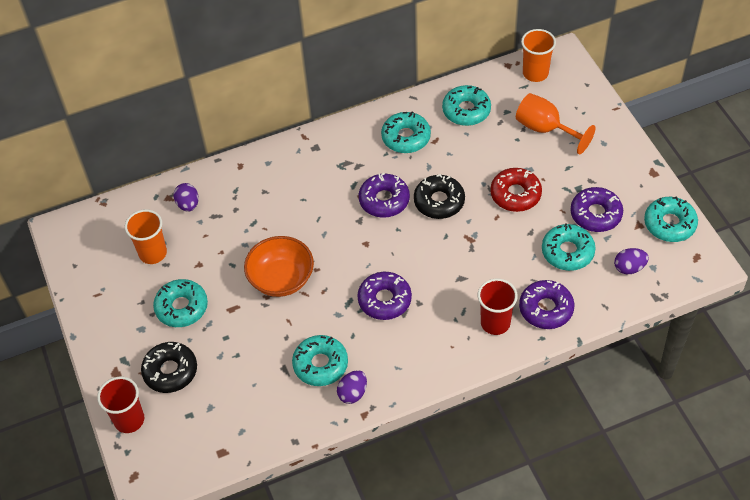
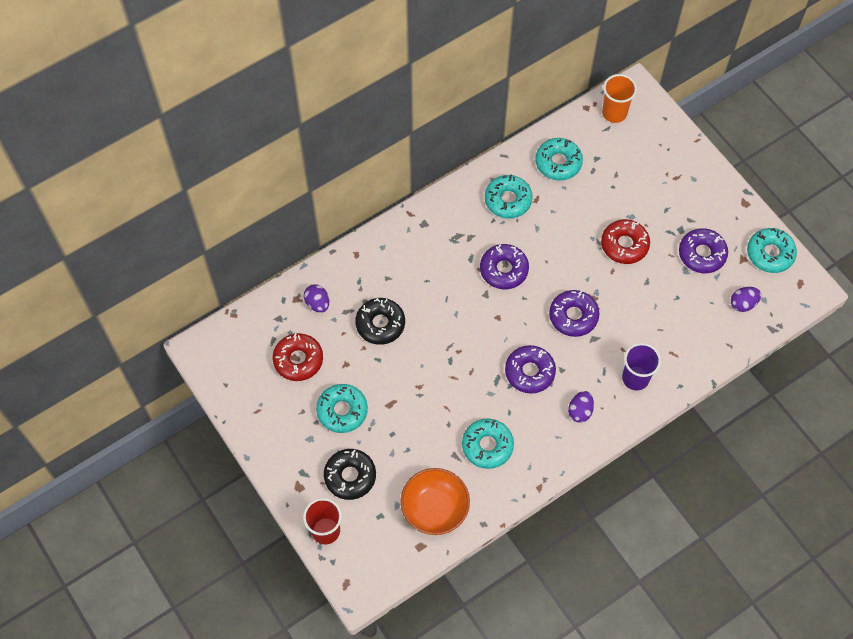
camera: 15 degrees left, 10 degrees up
orange cup [125,209,167,264] -> red donut [273,333,323,381]
orange bowl [244,236,314,297] -> orange bowl moved to [400,468,470,535]
purple egg [337,370,367,404] -> purple egg moved to [568,391,594,423]
black donut [414,174,465,219] -> black donut moved to [355,298,405,345]
red cup [478,279,518,335] -> purple cup [622,343,661,391]
orange goblet [516,93,596,155] -> none
purple donut [519,280,575,329] -> purple donut moved to [549,290,599,337]
turquoise donut [542,223,596,271] -> none

